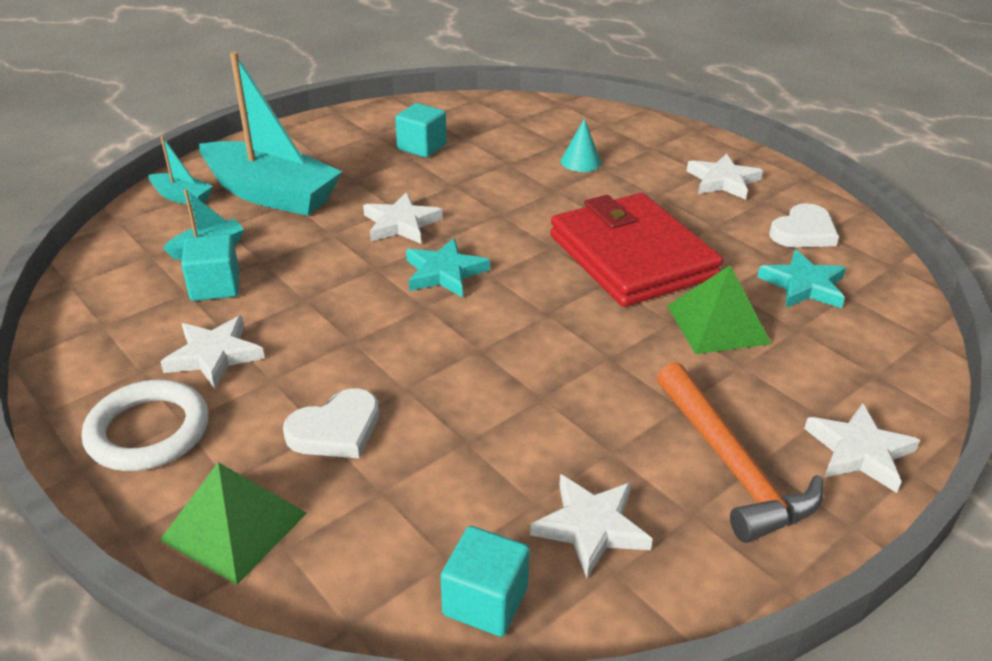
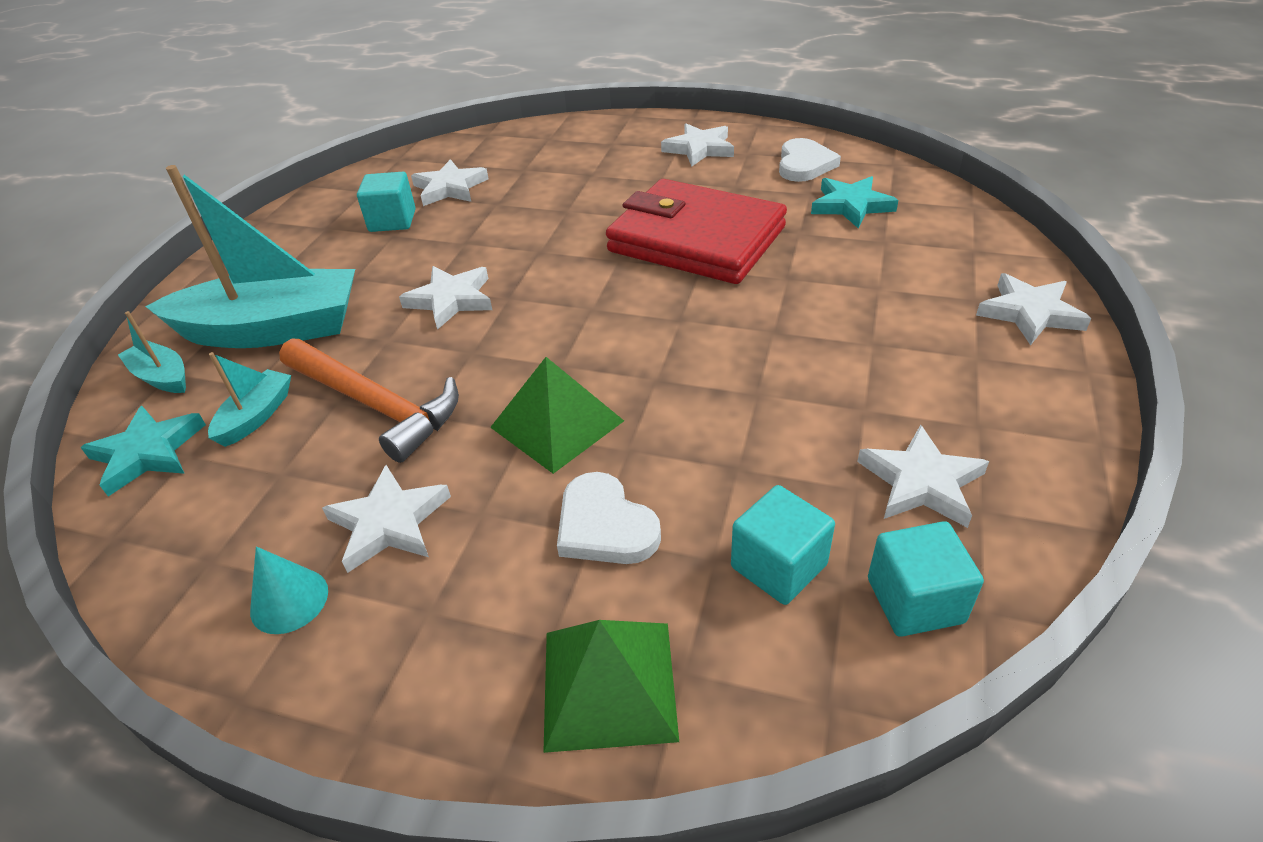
camera: 30 degrees left, 5 degrees up
white ring [82,380,209,471] -> none
turquoise boat [148,136,213,205] -> turquoise boat turned 135 degrees counterclockwise [118,311,186,393]
turquoise cube [181,234,239,301] -> turquoise cube moved to [731,485,835,605]
white heart [283,388,379,458] -> white heart turned 120 degrees clockwise [557,472,661,564]
turquoise star [406,238,490,298] -> turquoise star moved to [80,406,206,497]
turquoise cone [561,118,601,172] -> turquoise cone moved to [250,546,328,634]
orange hammer [657,362,823,543] -> orange hammer moved to [279,338,459,463]
green pyramid [667,265,771,354] -> green pyramid moved to [490,357,624,474]
none -> white star [411,159,489,206]

